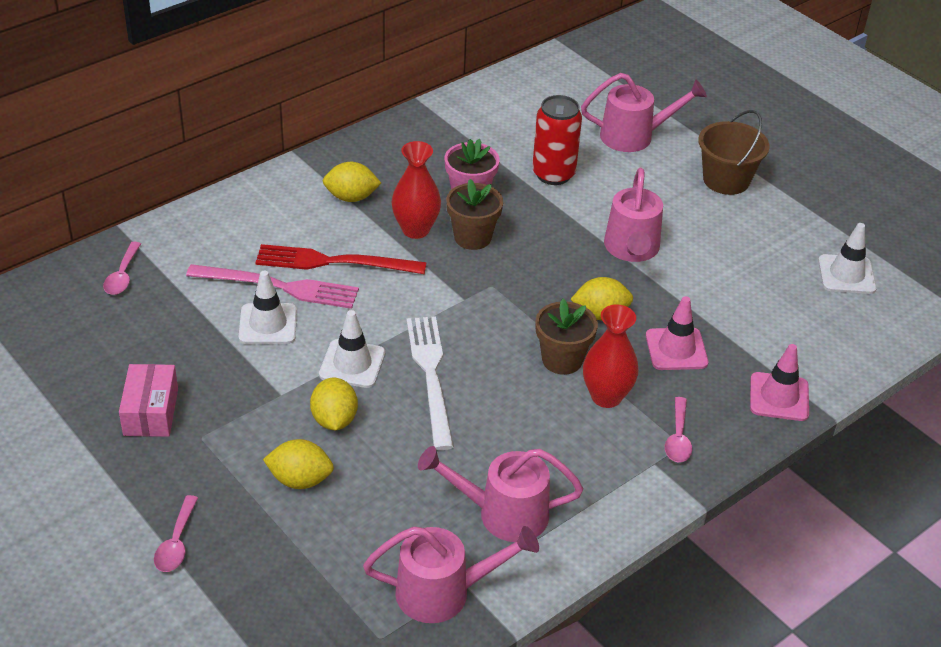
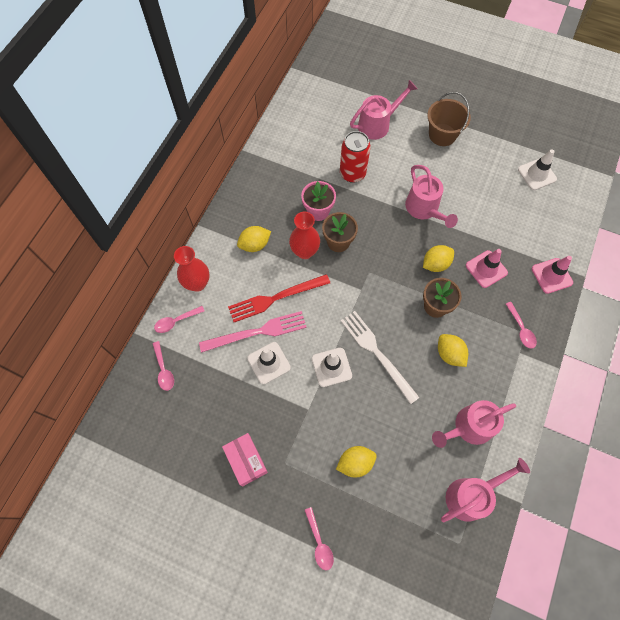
camera: 25 degrees left, 25 degrees up
yellow lemon [310,377,358,430] -> yellow lemon moved to [438,334,468,367]
red vase [583,304,639,408] -> red vase moved to [174,246,209,292]
none -> pink spoon [154,306,204,333]

